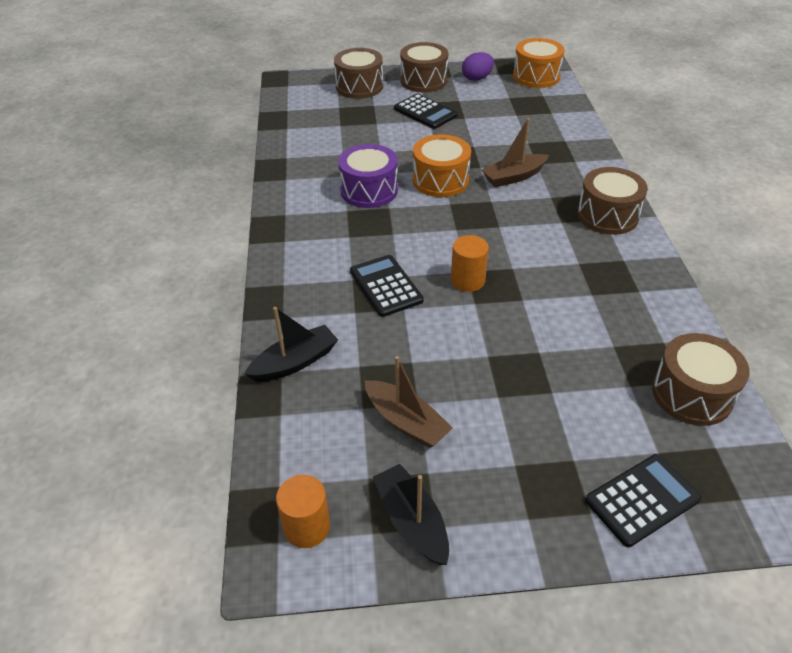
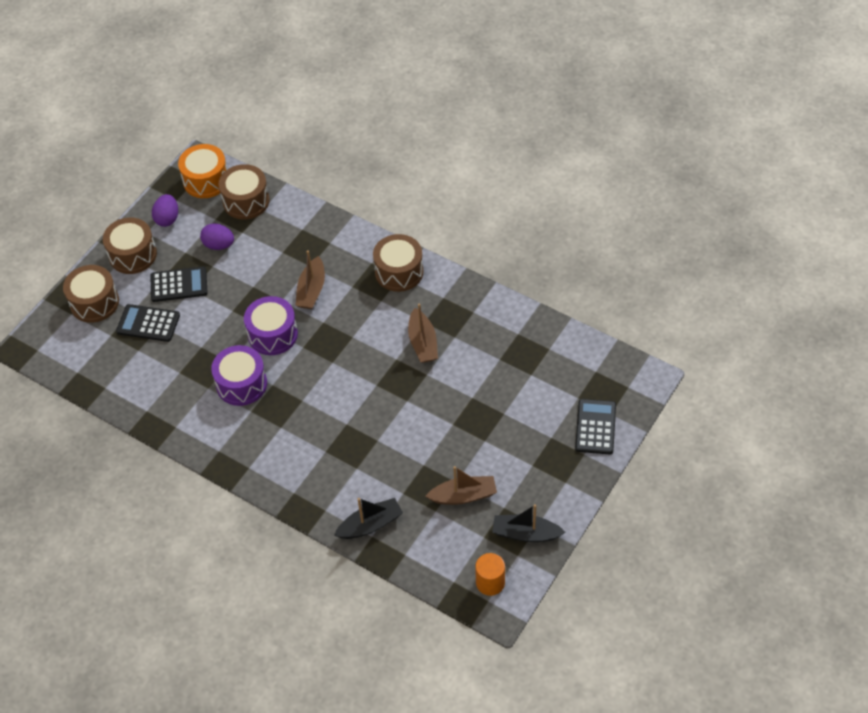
camera: 50 degrees left, 10 degrees up
black boat [245,307,338,382] -> black boat turned 60 degrees clockwise [334,498,403,539]
black calculator [350,255,424,317] -> black calculator moved to [116,304,180,342]
orange drum [413,134,471,197] -> purple drum [244,296,298,355]
orange cylinder [451,235,489,292] -> none
brown drum [652,333,750,426] -> brown drum moved to [218,164,270,219]
none -> purple egg [200,223,234,250]
none -> brown boat [408,303,438,363]

